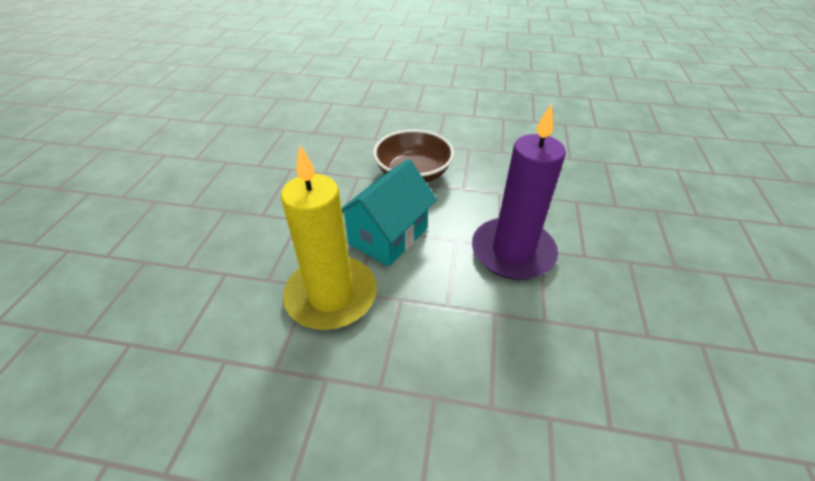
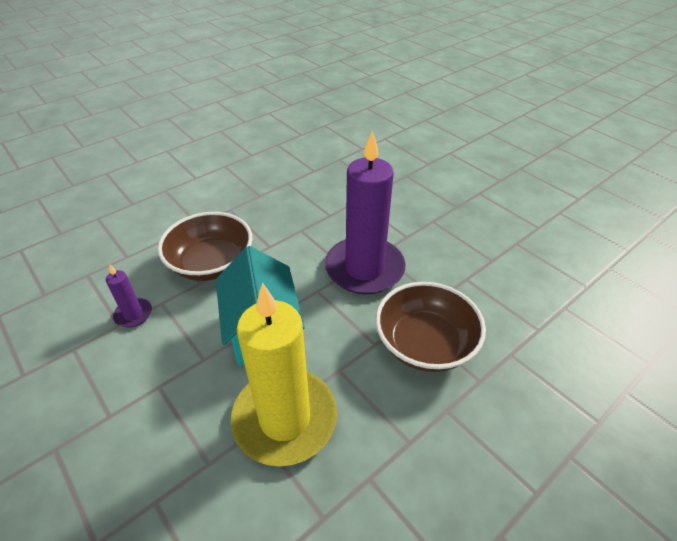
camera: 50 degrees left, 0 degrees up
none -> purple candle [106,264,152,327]
none -> brown bowl [375,282,486,372]

